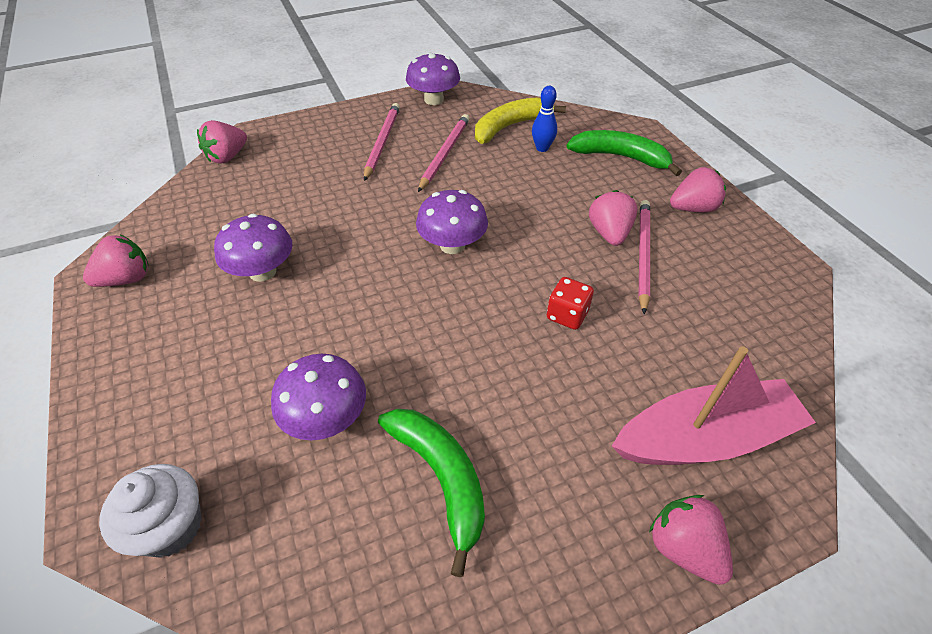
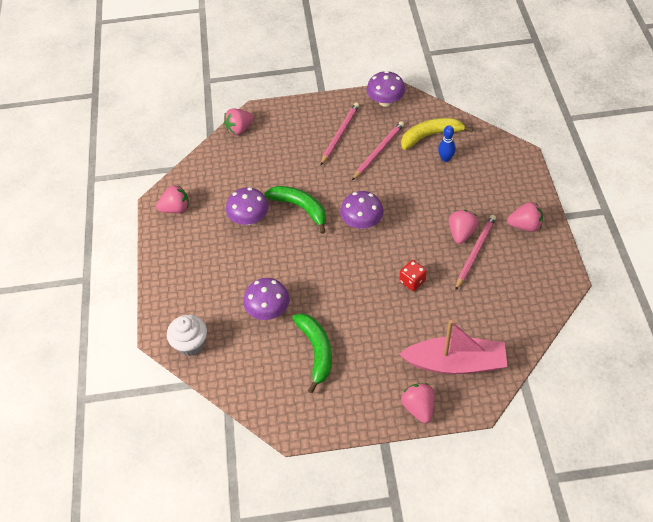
camera: 20 degrees right, 5 degrees up
green banana [567,130,682,176] -> green banana moved to [264,186,326,234]

